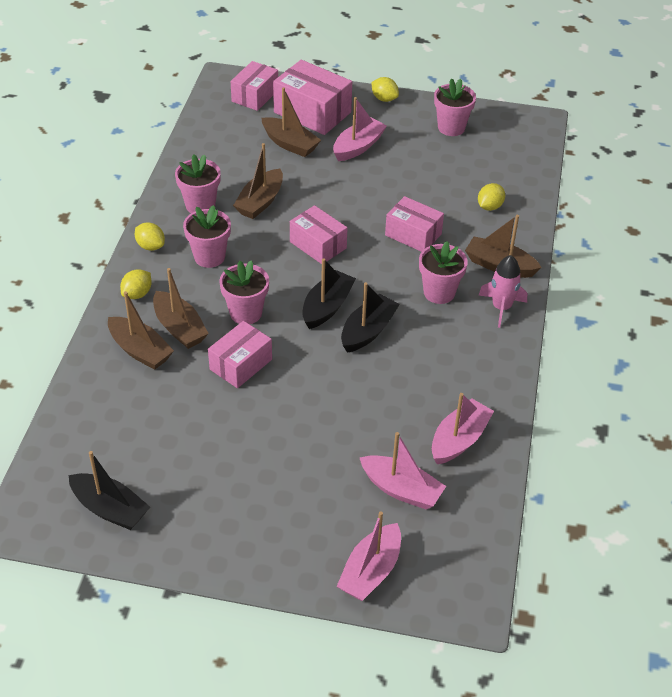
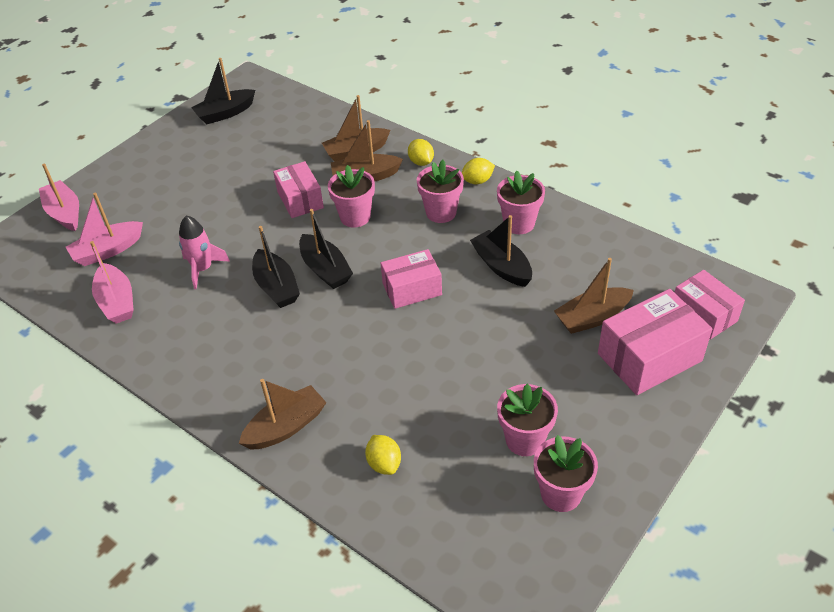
camera: 120 degrees right, 0 degrees up
brown boat [233,143,283,219] -> black boat [470,215,532,287]
pink boat [333,97,387,161] -> none
yellow lemon [371,77,399,102] -> none
pink box [385,196,444,252] -> none
pink flower pot [419,241,468,304] -> pink flower pot moved to [497,384,558,456]
pink rocket [478,255,527,328] -> pink rocket moved to [179,215,230,289]

